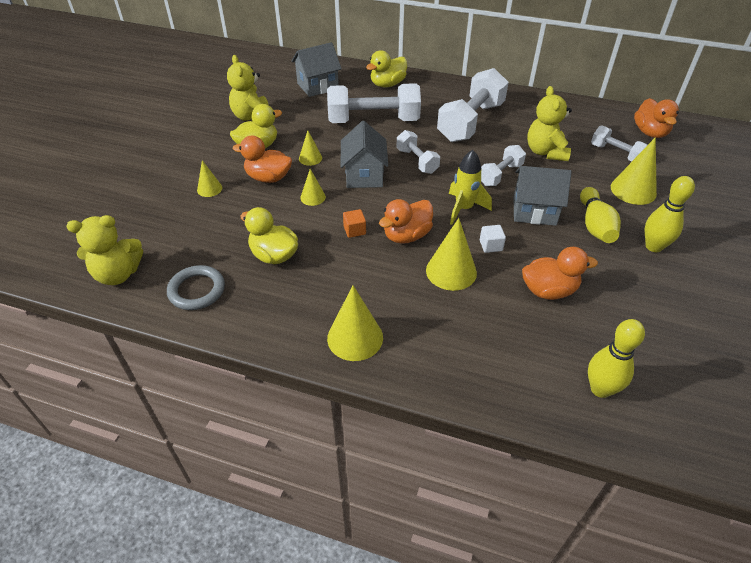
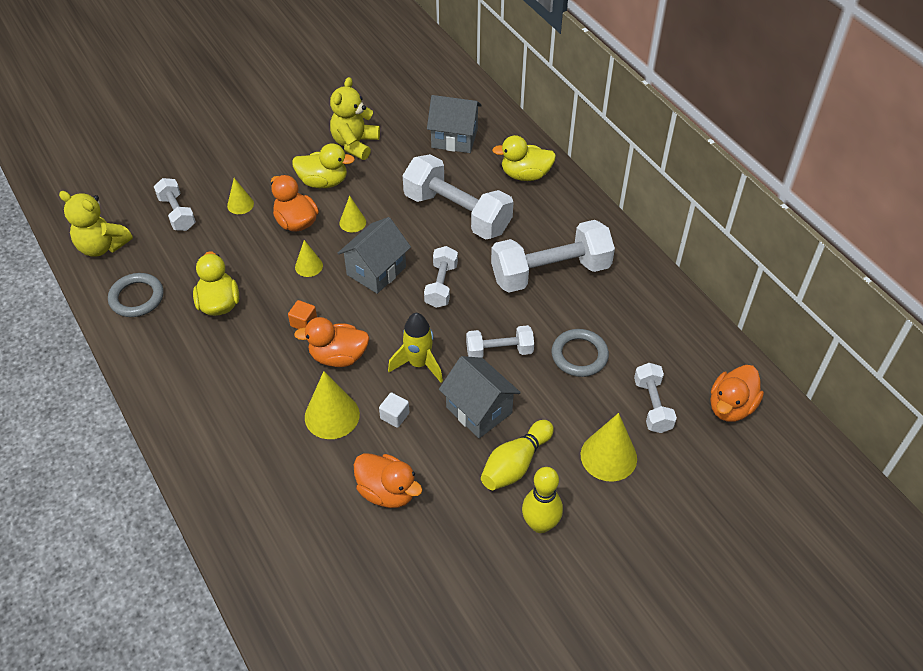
camera: 40 degrees right, 5 degrees up
yellow cone [327,285,383,361] -> none
yellow teddy bear [527,86,572,161] -> grey ring [552,329,609,377]
yellow bowling pin [588,319,645,398] -> none
none -> white dumbbell [154,178,196,231]

